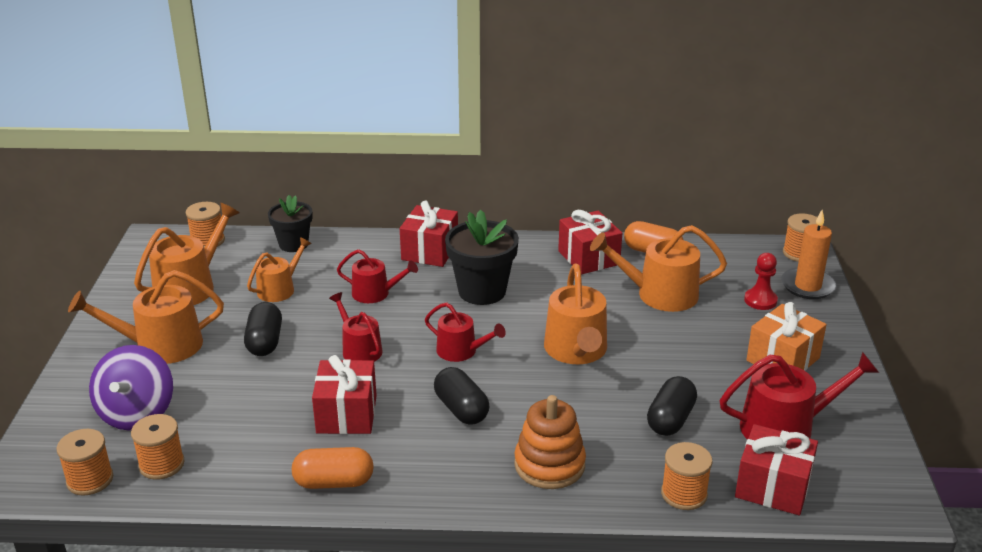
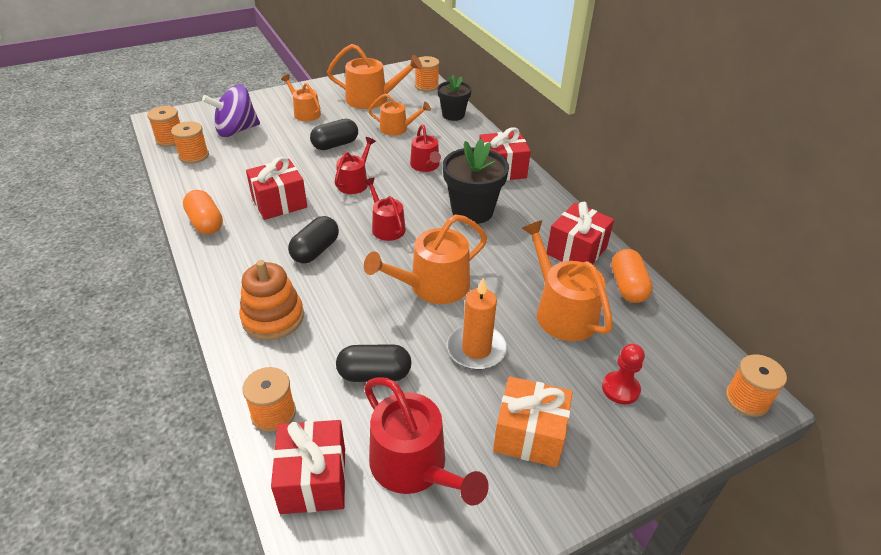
camera: 60 degrees right, 10 degrees up
orange watering can [68,270,224,364] -> orange watering can [281,74,321,121], size x0.62
red watering can [425,302,506,362] -> red watering can turned 150 degrees clockwise [364,178,406,241]
orange candle [781,210,836,299] -> orange candle moved to [447,278,507,370]

